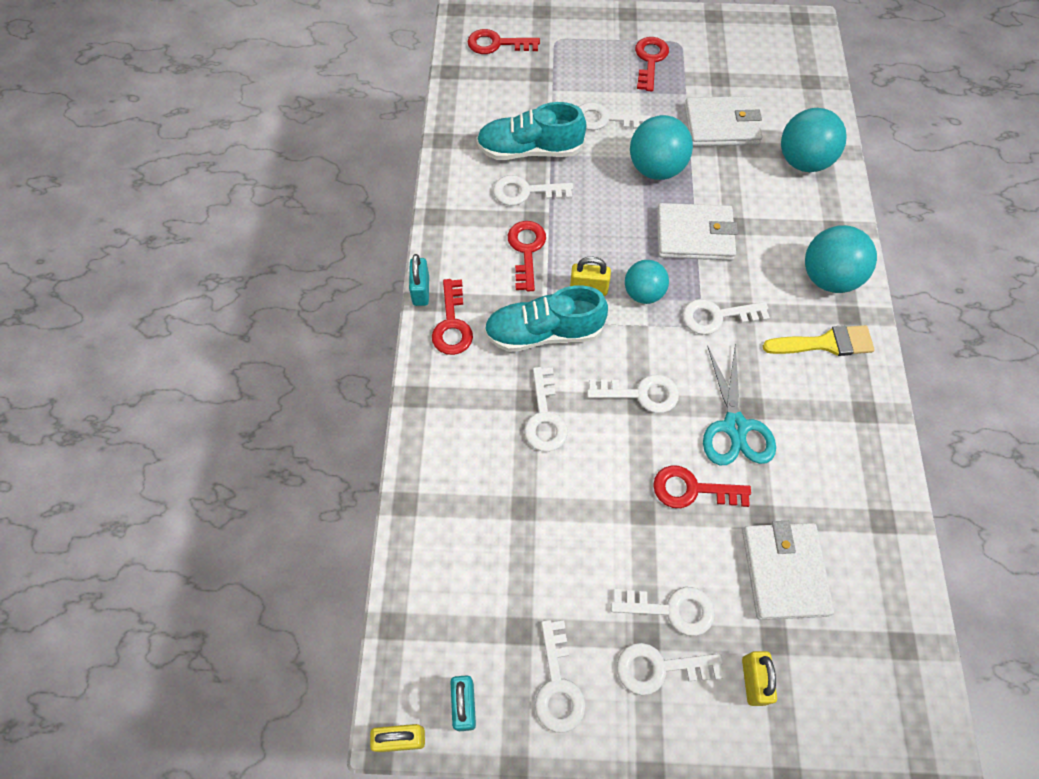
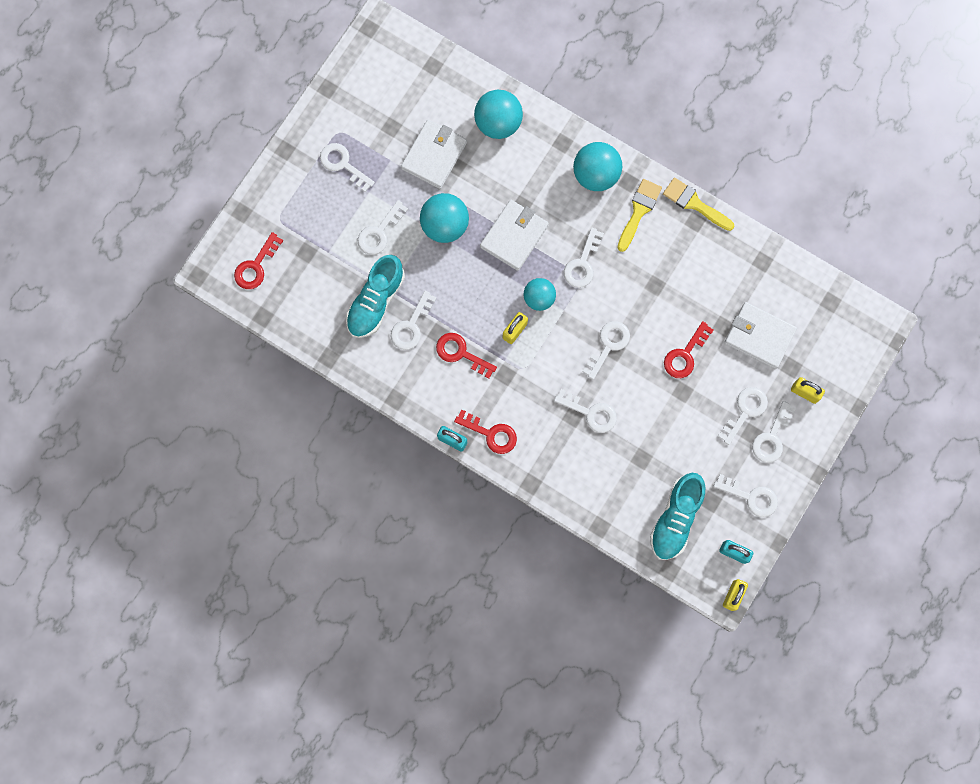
camera: 60 degrees left, 15 degrees up
turquoise shoe [484,285,608,352] -> turquoise shoe moved to [650,473,705,560]
red key [635,37,669,91] -> white key [320,143,375,192]
turquoise scissors [703,344,776,465] -> none
none -> yellow brush [663,177,734,231]

